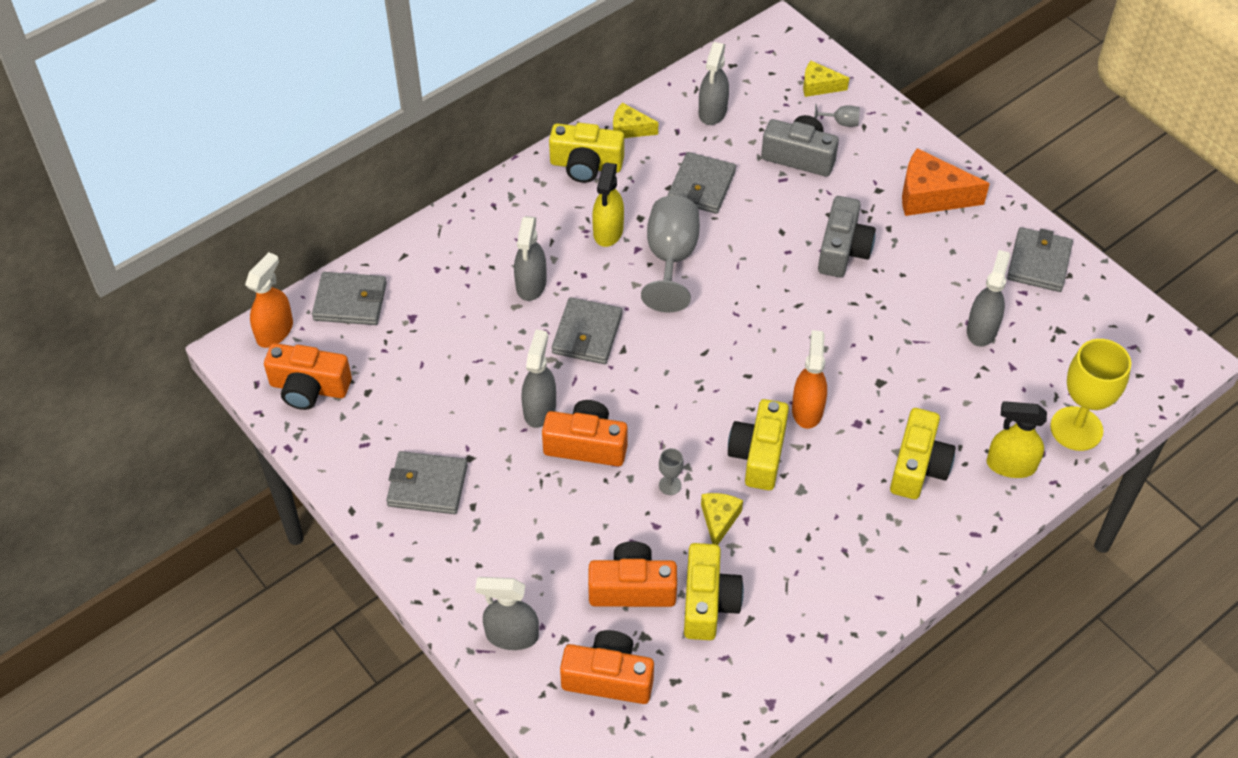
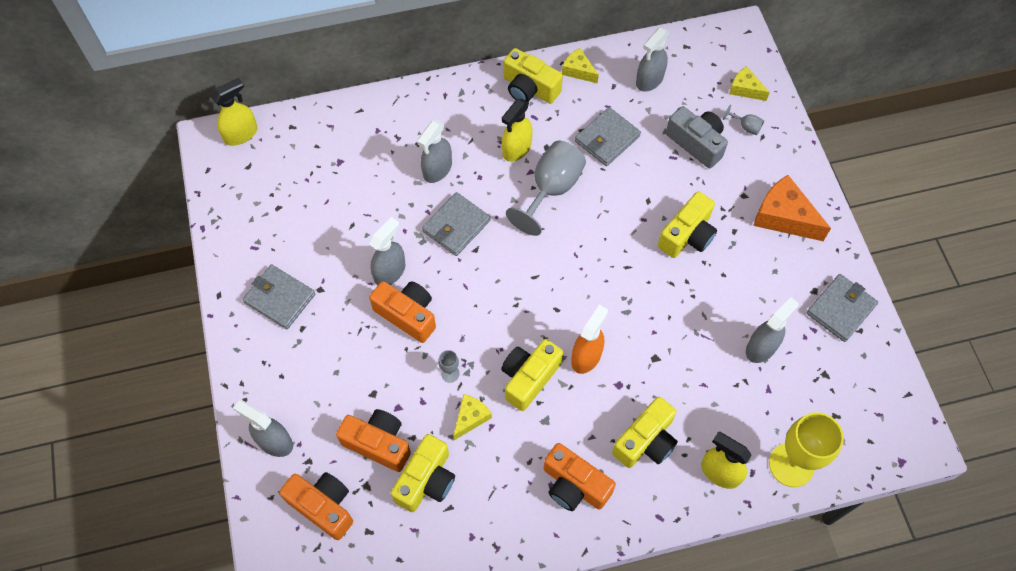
camera: 25 degrees right, 10 degrees up
orange spray bottle [245,252,293,348] -> yellow spray bottle [211,78,257,146]
orange camera [264,343,352,410] -> orange camera moved to [544,443,616,511]
grey wallet [312,272,387,325] -> none
grey camera [818,196,876,277] -> yellow camera [658,191,717,258]

